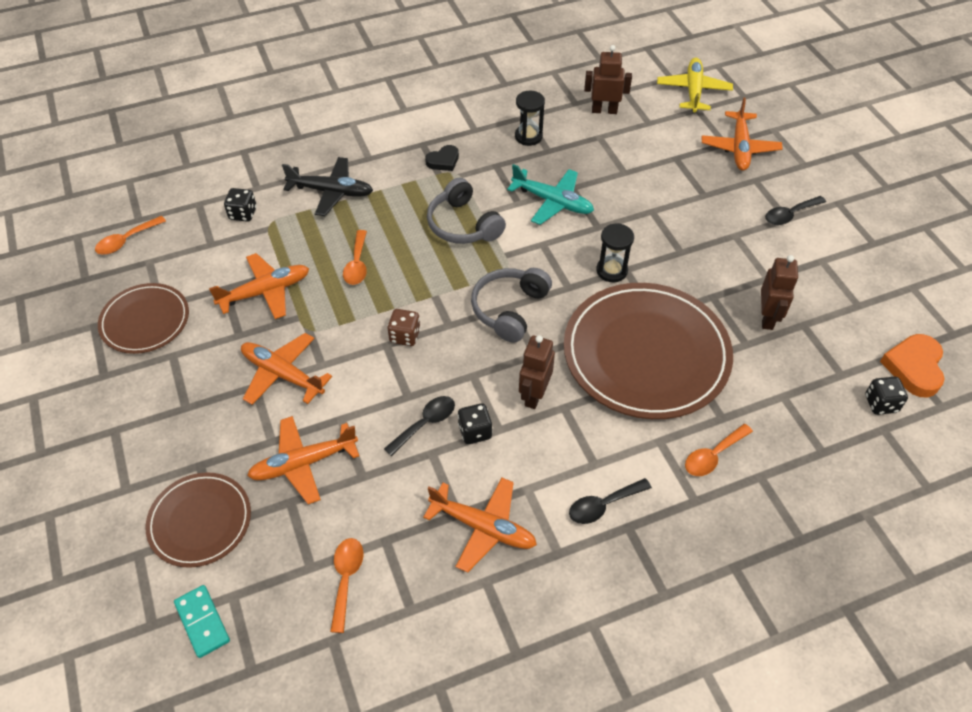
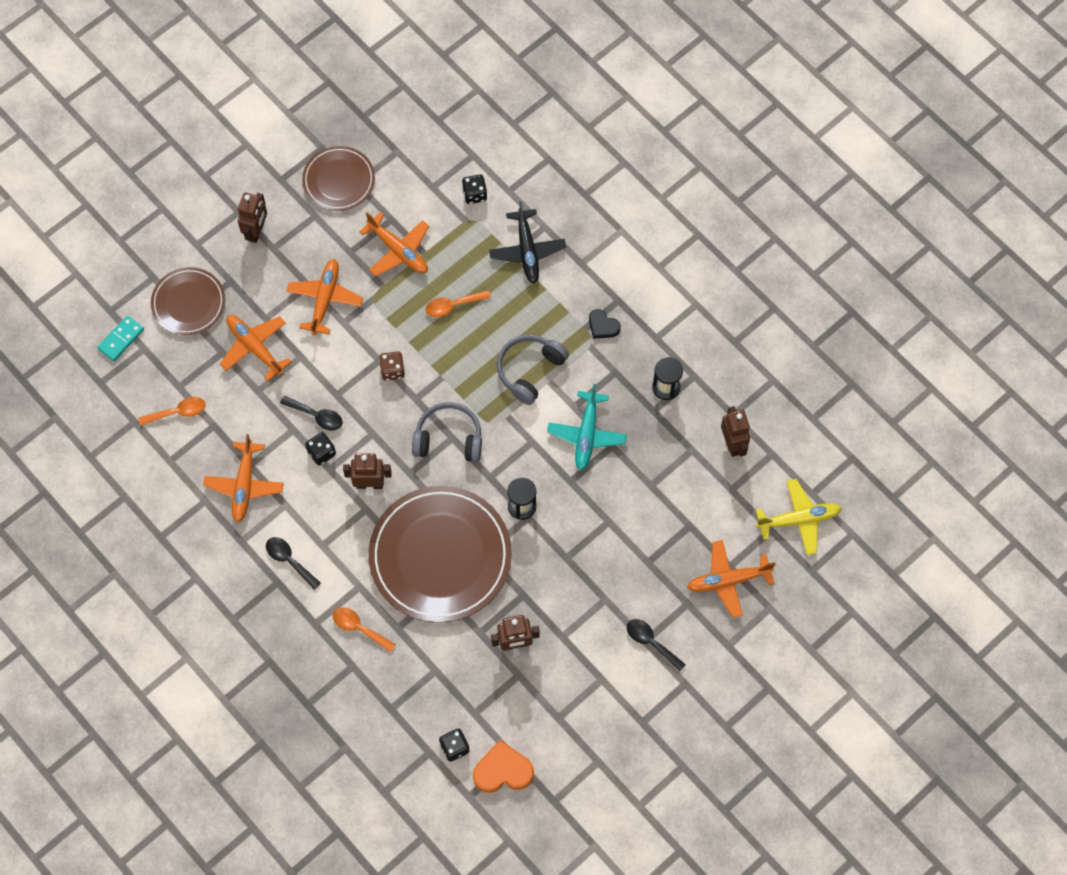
camera: 70 degrees right, 15 degrees up
orange spoon [95,216,166,255] -> none
none -> brown robot [238,193,267,243]

